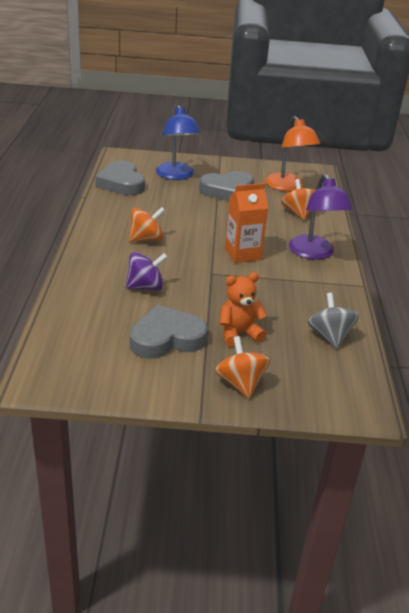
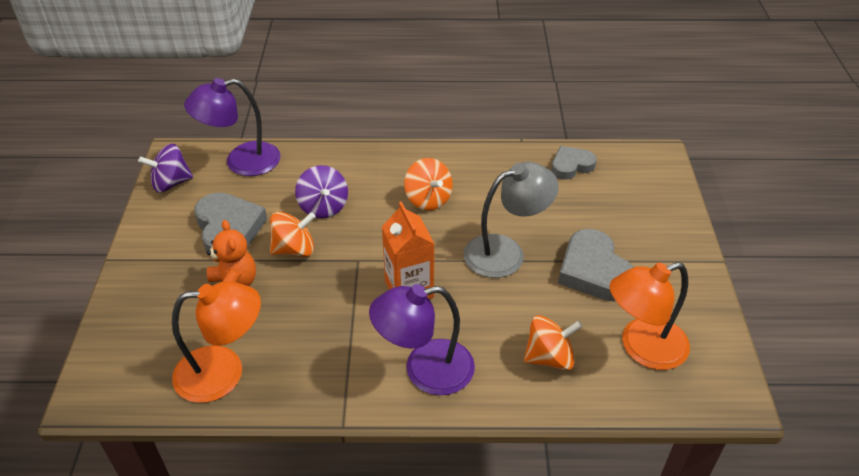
camera: 90 degrees right, 10 degrees up
grey heart [95,161,145,195] -> grey heart [551,146,597,180], size x0.63
blue lamp [156,105,201,180] -> none
orange spinning top [215,336,270,398] -> orange spinning top moved to [270,212,316,257]
grey spinning top [308,293,359,348] -> orange lamp [172,281,261,403]
none -> purple spinning top [138,144,193,193]
none -> purple lamp [184,78,281,176]
none -> grey lamp [463,162,559,278]

